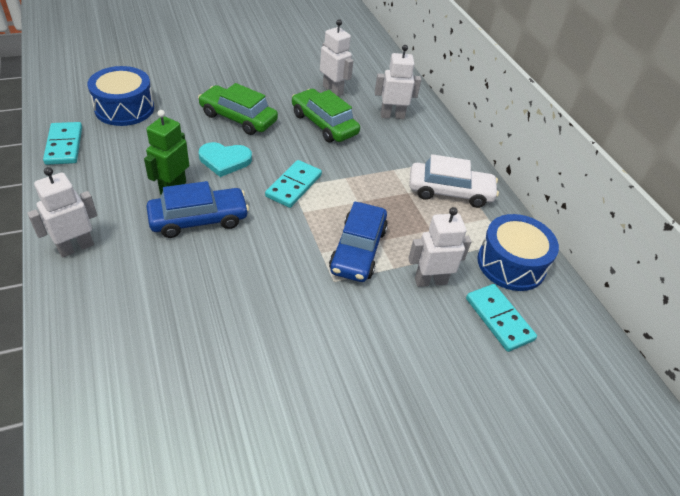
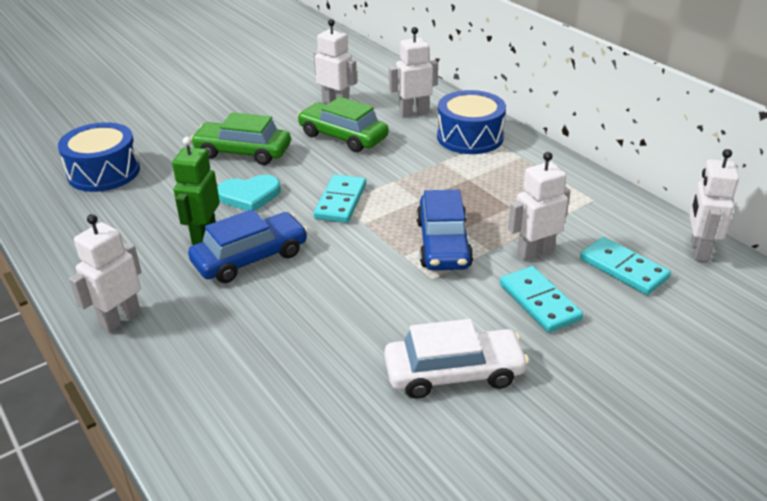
camera: 10 degrees left, 10 degrees down
turquoise domino [43,122,82,165] -> turquoise domino moved to [500,266,583,333]
white car [409,154,499,208] -> white car moved to [384,319,529,399]
blue drum [477,214,559,291] -> blue drum moved to [437,90,506,154]
none -> white robot [690,149,739,262]

